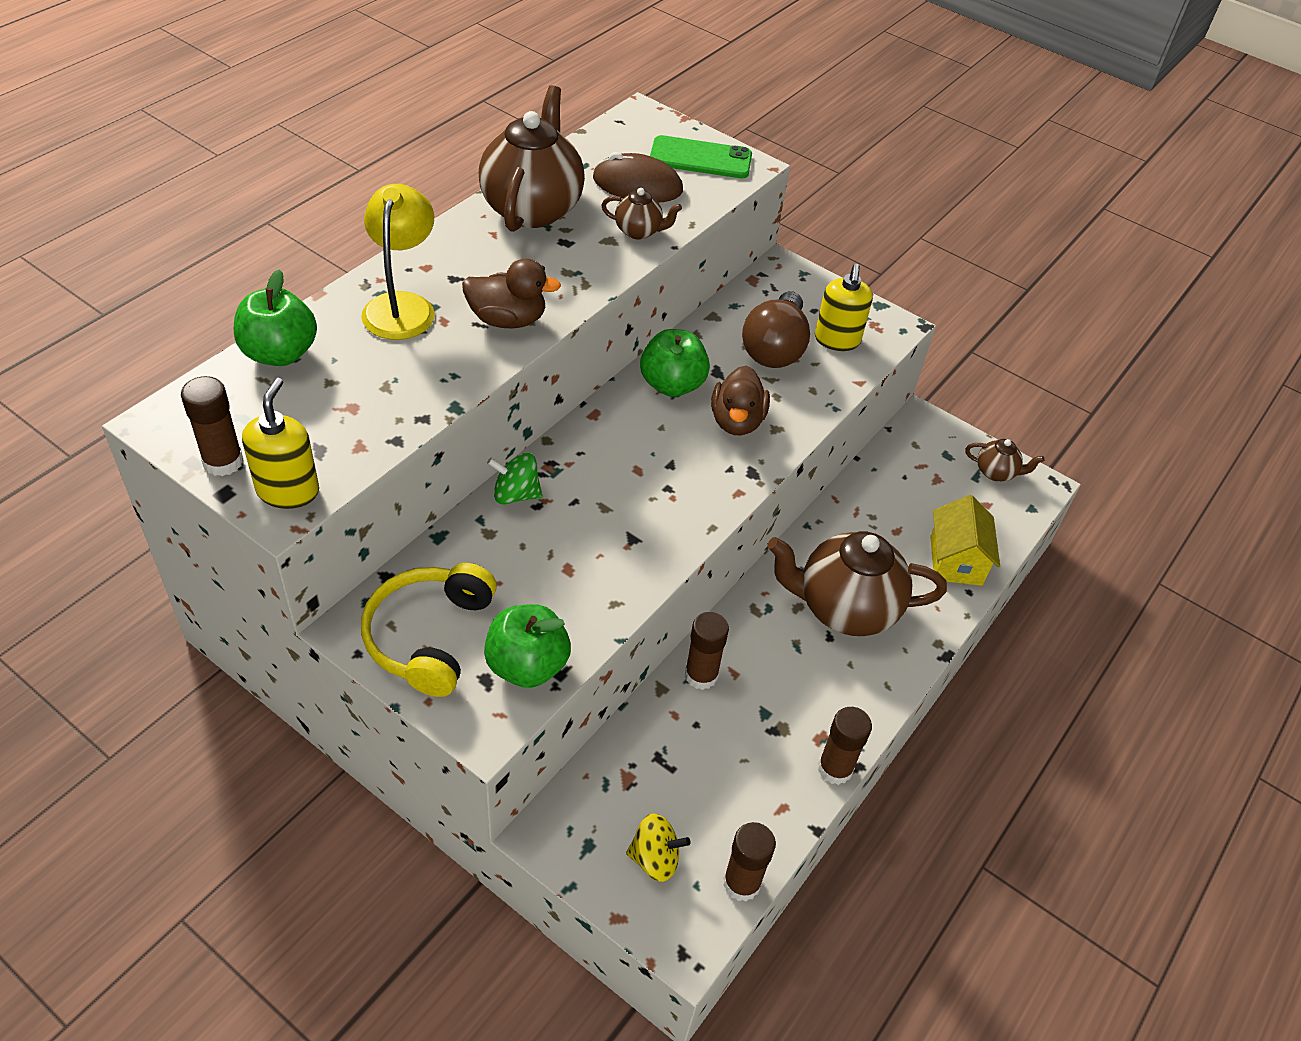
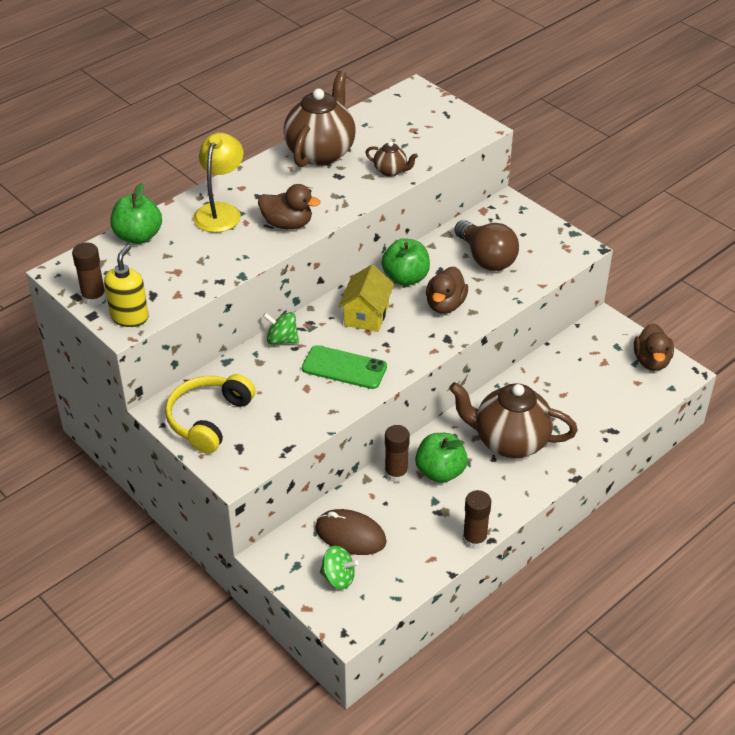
camera: 15 degrees right, 5 degrees down
green apple [484,604,571,688] -> green apple moved to [415,433,468,483]
brown mouse [593,152,683,203] -> brown mouse moved to [315,509,387,555]
yellow spinning top [626,813,691,882] -> green spinning top [320,546,358,589]
green phone [650,135,752,178] -> green phone moved to [302,345,387,389]
brown glue stick [723,822,776,901] -> none
brown light bulb [742,291,810,368] -> brown light bulb turned 60 degrees counterclockwise [454,220,519,271]
yellow soap dispenser [815,264,873,351] -> none
yellow house [930,495,1000,586] -> yellow house moved to [339,265,394,332]
brown teapot [965,439,1044,481] -> brown duck [634,323,674,371]

